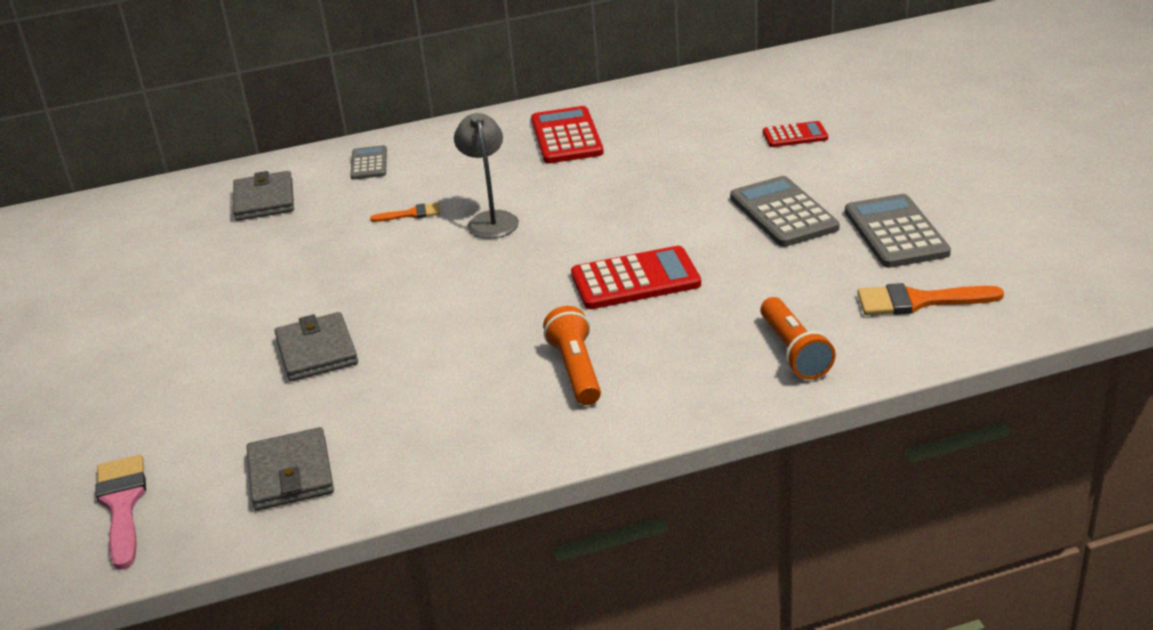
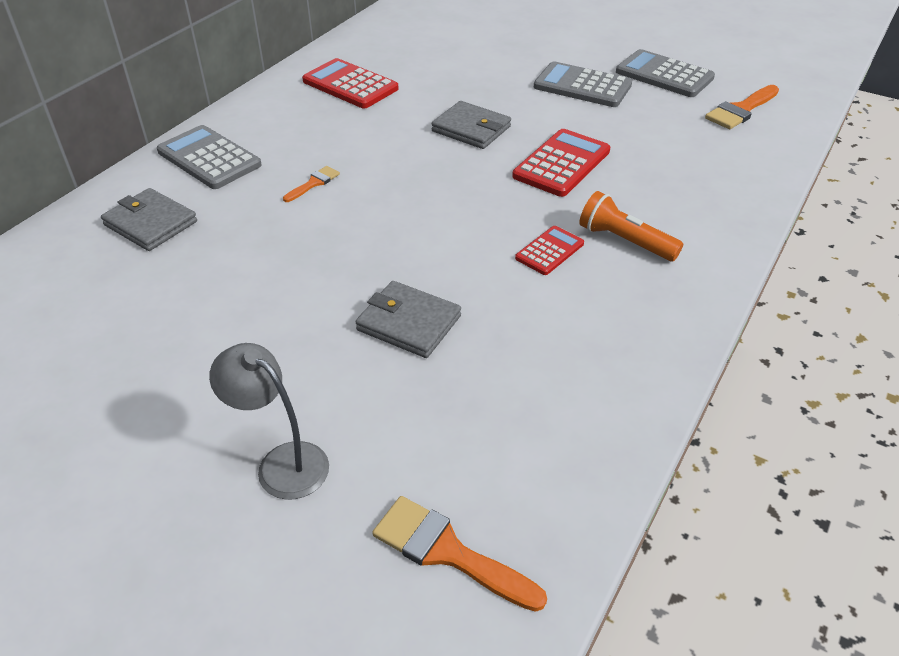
camera: 45 degrees left, 10 degrees up
pink brush [96,455,146,570] -> orange brush [372,496,547,612]
grey wallet [247,427,334,511] -> grey wallet moved to [431,101,511,149]
grey calculator [350,145,387,180] -> grey calculator [157,125,262,189], size x1.72
grey lamp [454,113,519,239] -> grey lamp moved to [209,343,329,500]
orange flashlight [760,297,836,380] -> none
red calculator [763,121,828,147] -> red calculator moved to [515,226,584,275]

